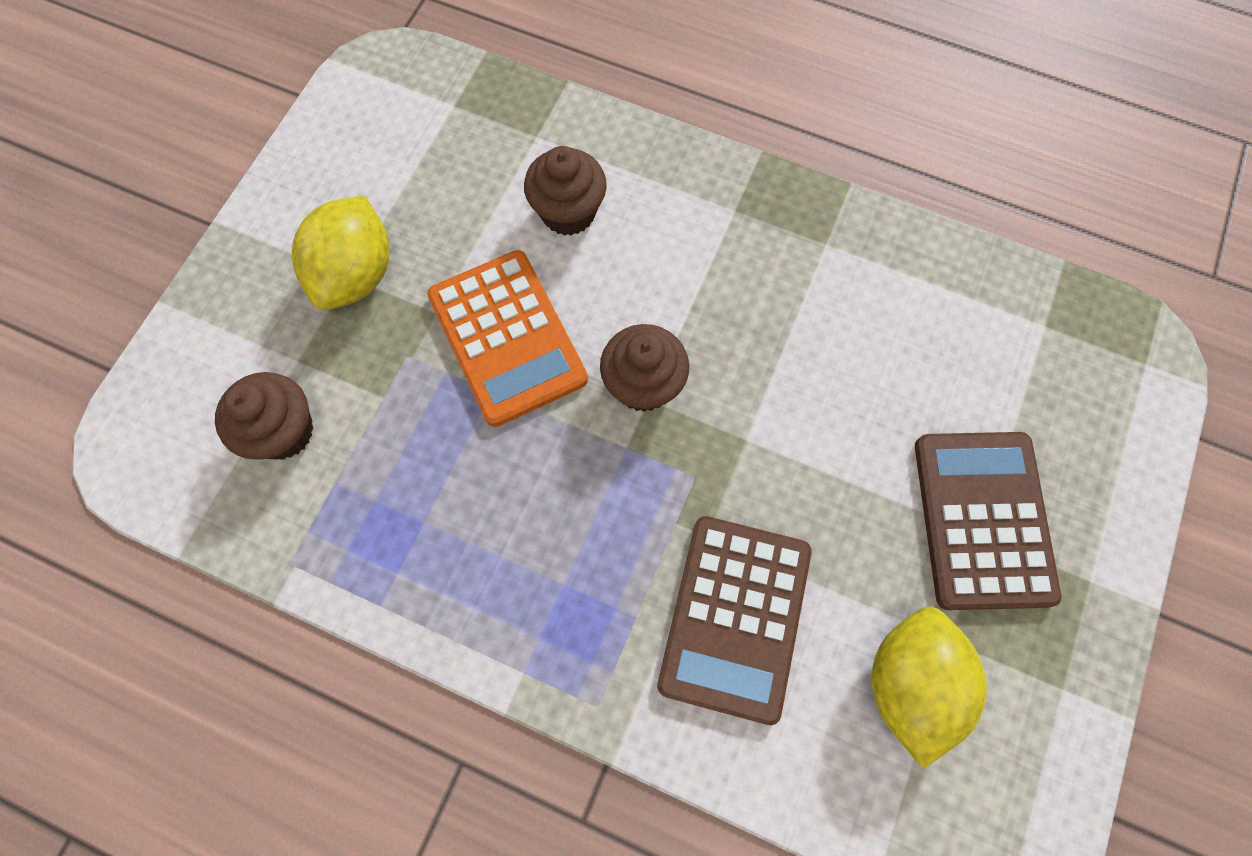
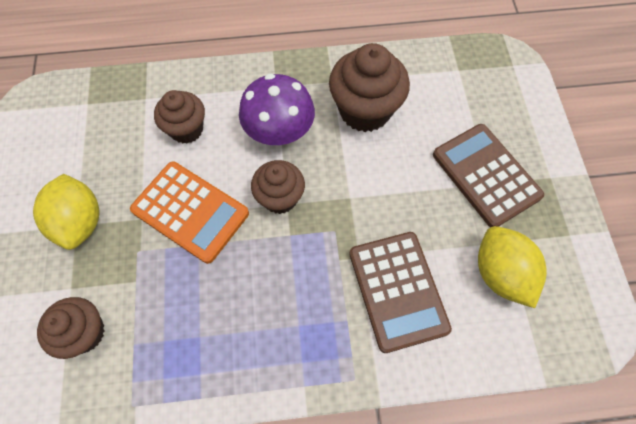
camera: 30 degrees left, 5 degrees down
none -> purple mushroom [239,73,315,145]
none -> brown cupcake [329,43,410,132]

